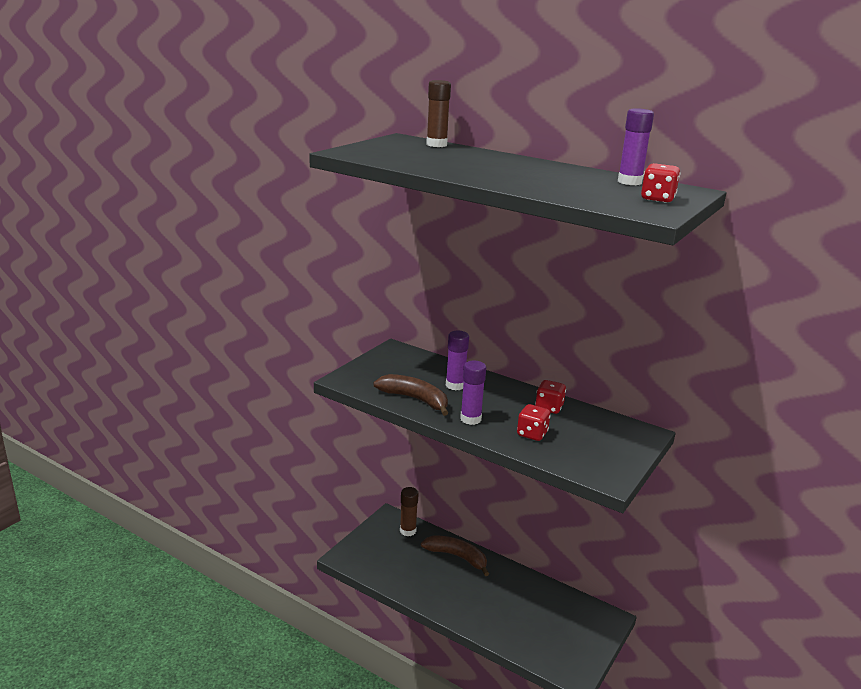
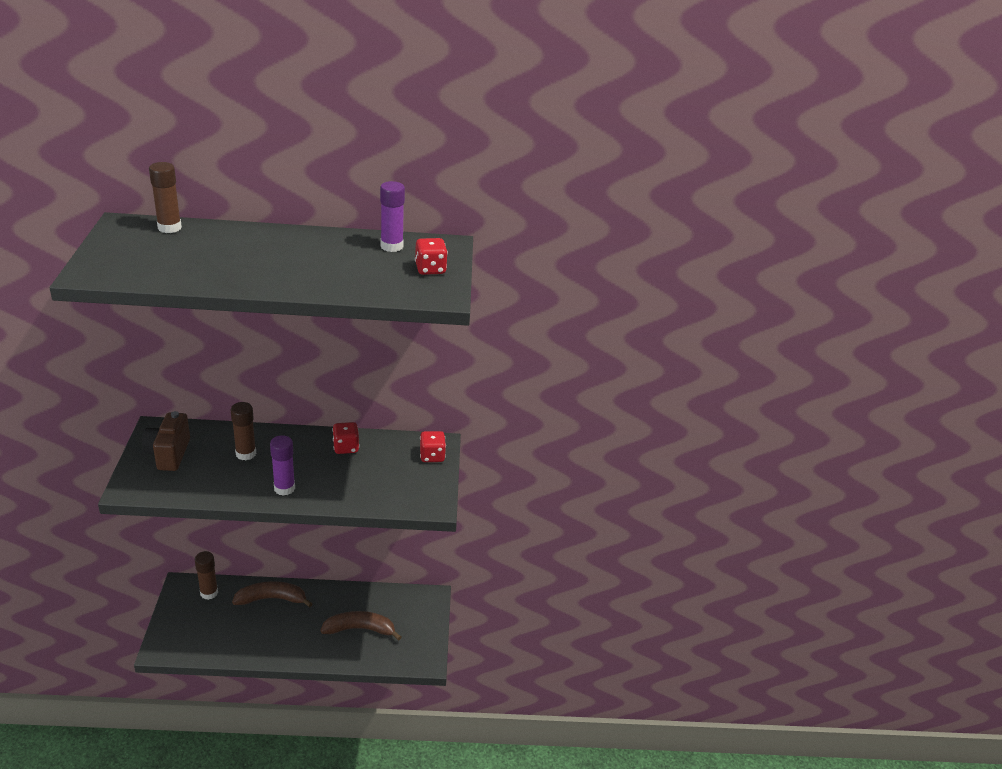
camera: 35 degrees left, 10 degrees up
brown banana [373,374,448,416] -> brown banana moved to [320,611,401,641]
purple glue stick [446,330,469,390] -> brown glue stick [231,402,256,460]
red dice [517,404,551,441] -> red dice moved to [420,431,446,462]
none -> brown camera [142,411,190,471]

